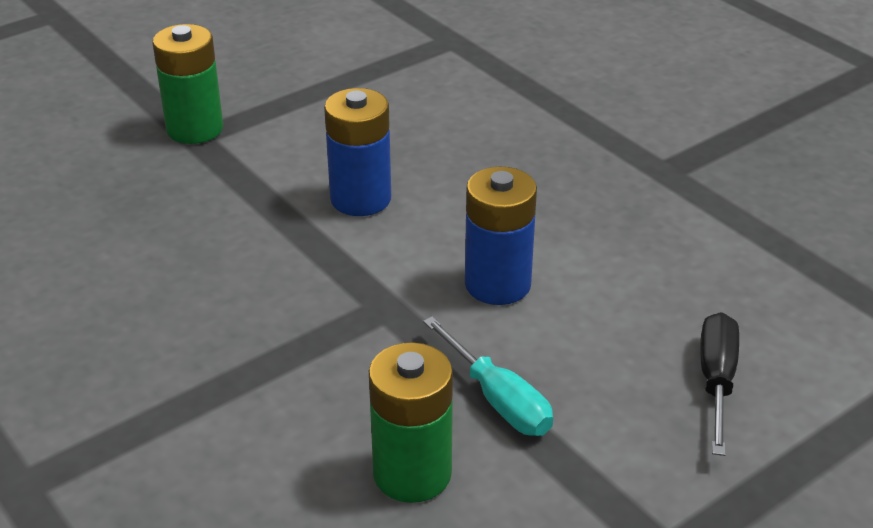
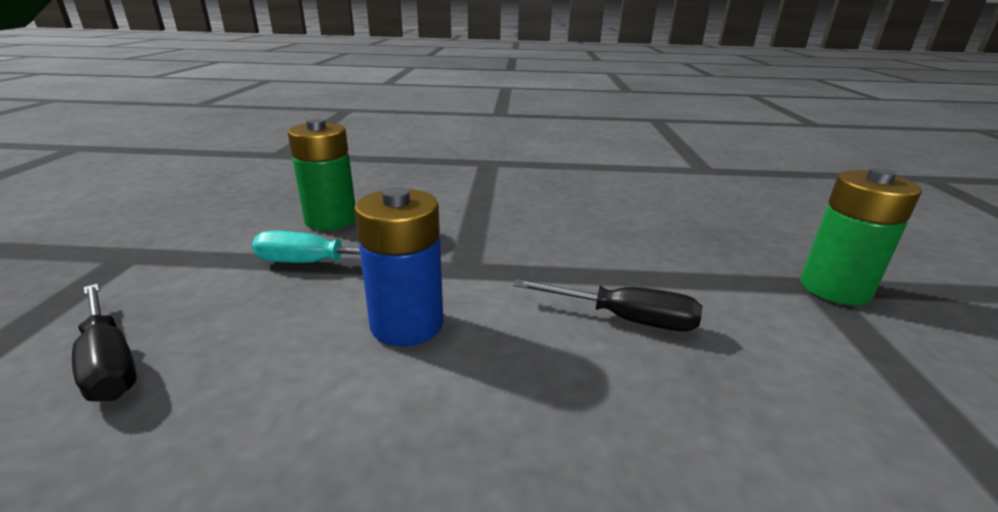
camera: 130 degrees right, 10 degrees down
blue battery [324,88,391,216] -> black screwdriver [513,279,702,331]

